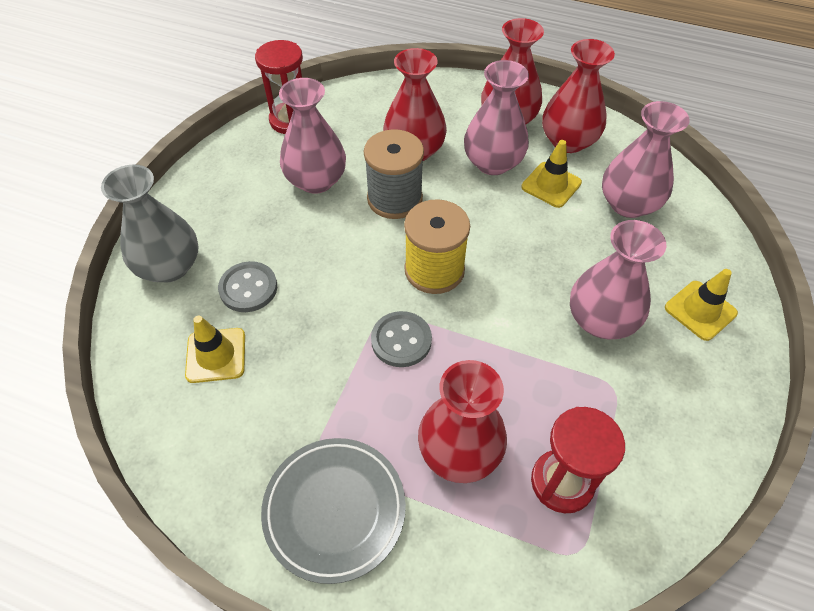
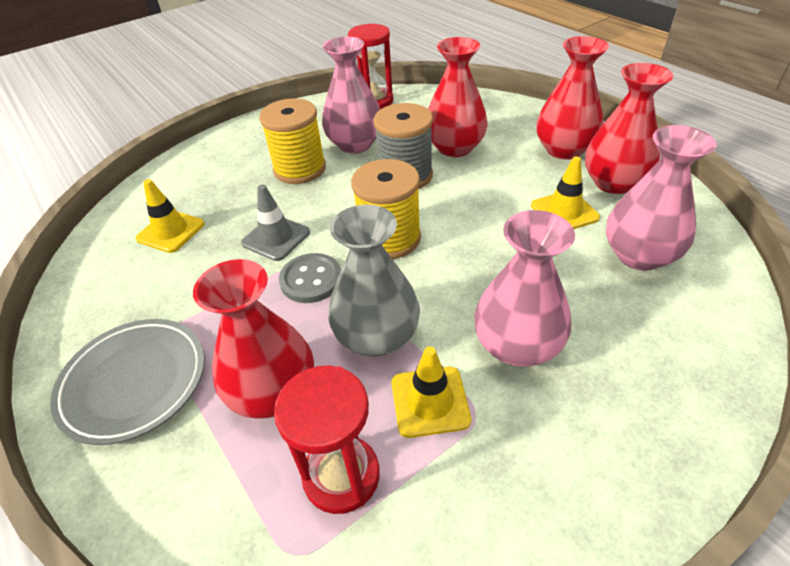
camera: 35 degrees right, 10 degrees down
grey vase [101,165,198,283] -> grey vase moved to [328,204,420,357]
grey button [218,261,277,312] -> none
pink vase [464,60,529,175] -> none
yellow traffic cone [665,269,738,341] -> yellow traffic cone moved to [391,347,471,438]
none -> grey traffic cone [241,184,310,261]
none -> yellow spool [259,99,326,184]

